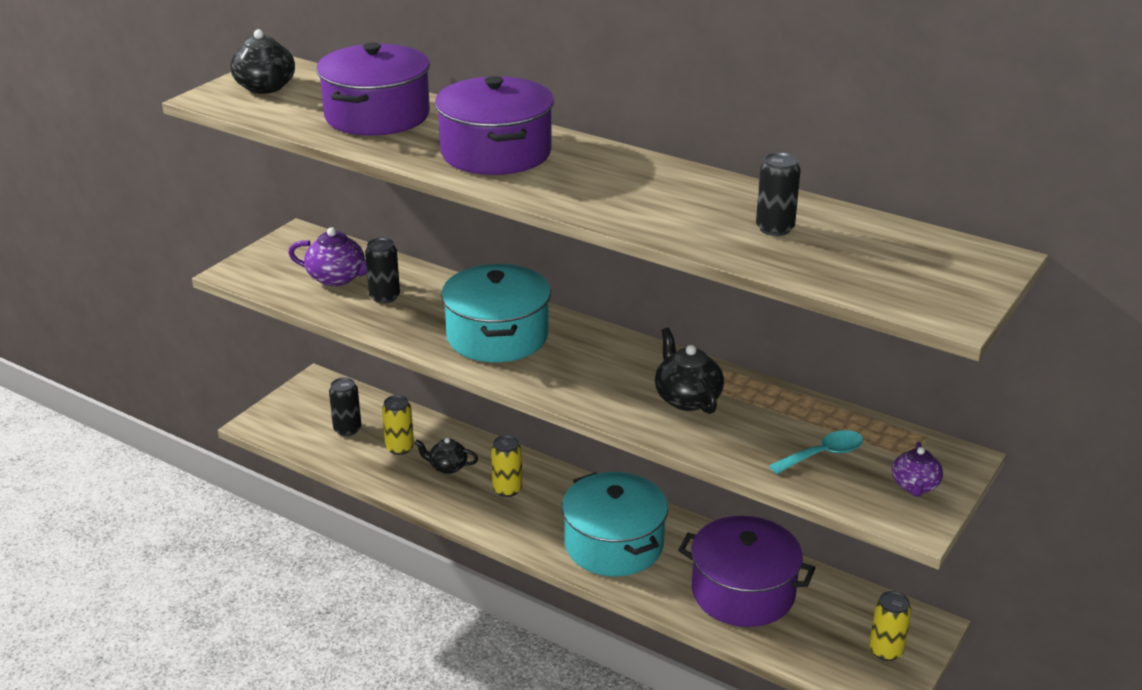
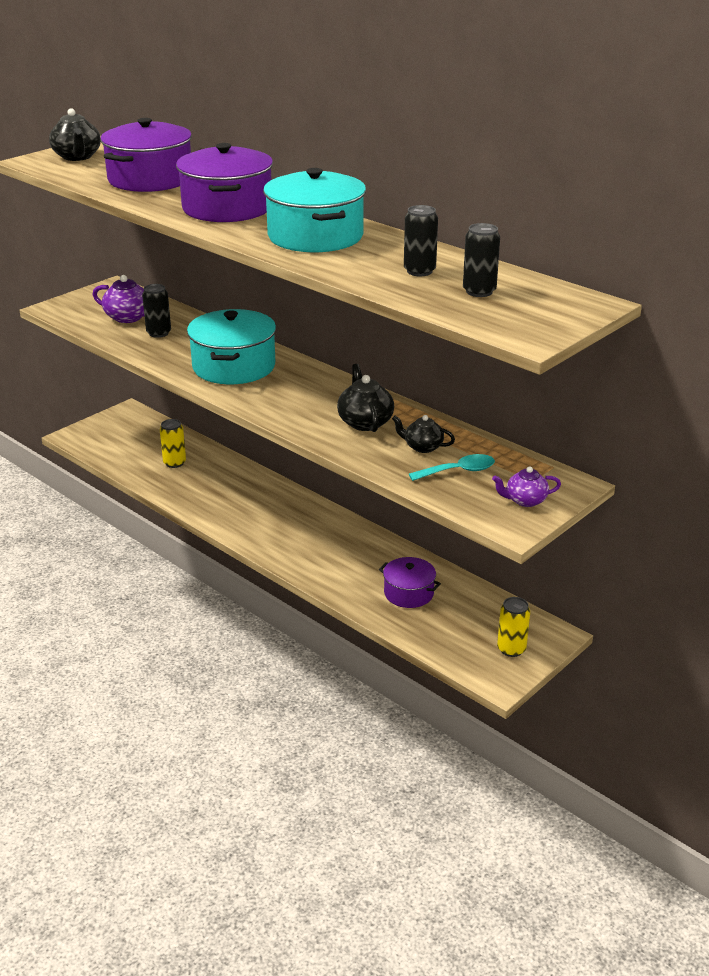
camera: 10 degrees right, 0 degrees up
black can [329,377,361,436] -> black can moved to [463,223,500,297]
black teapot [415,438,478,474] -> black teapot moved to [392,415,455,453]
yellow can [491,435,522,497] -> none
turquoise pot [562,472,668,576] -> turquoise pot moved to [263,168,366,252]
purple pot [678,516,815,627] -> purple pot [379,557,441,608], size x0.58
purple teapot [892,442,943,497] -> purple teapot turned 60 degrees clockwise [492,466,561,507]

